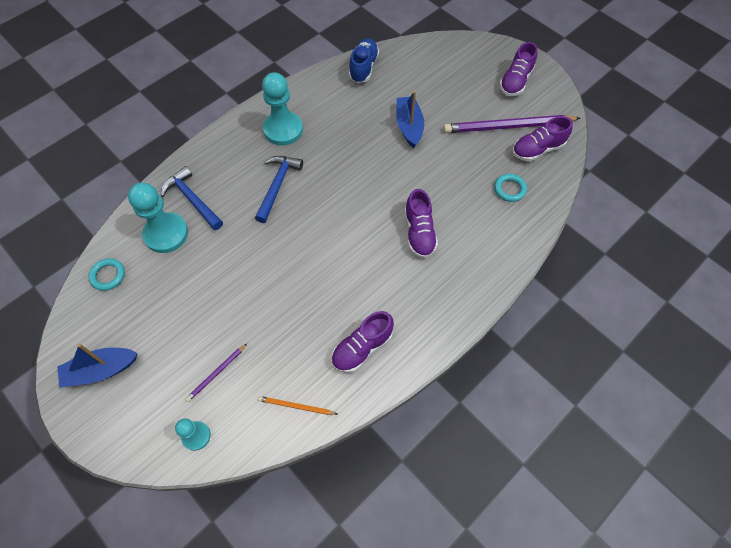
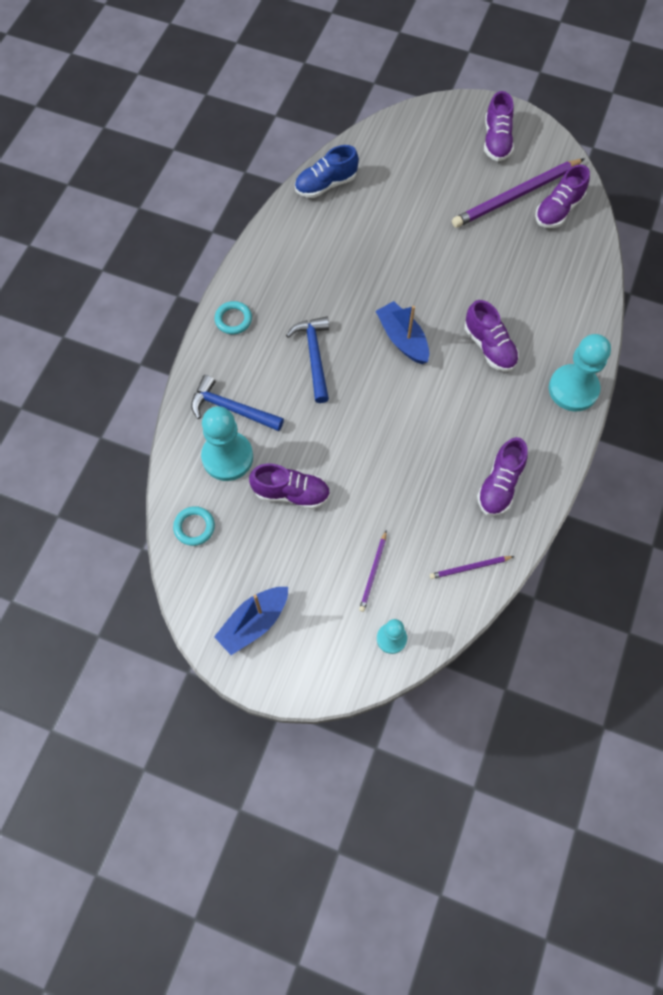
camera: 25 degrees left, 5 degrees up
orange pencil [258,396,337,415] -> purple pencil [430,556,514,579]
turquoise pawn [262,72,303,146] -> turquoise pawn moved to [549,334,611,411]
blue shoe [349,38,379,83] -> blue shoe turned 105 degrees counterclockwise [295,145,359,198]
blue boat [396,91,424,148] -> blue boat moved to [376,301,429,364]
turquoise ring [494,174,527,202] -> turquoise ring moved to [215,301,252,334]
none -> purple shoe [249,464,330,509]

